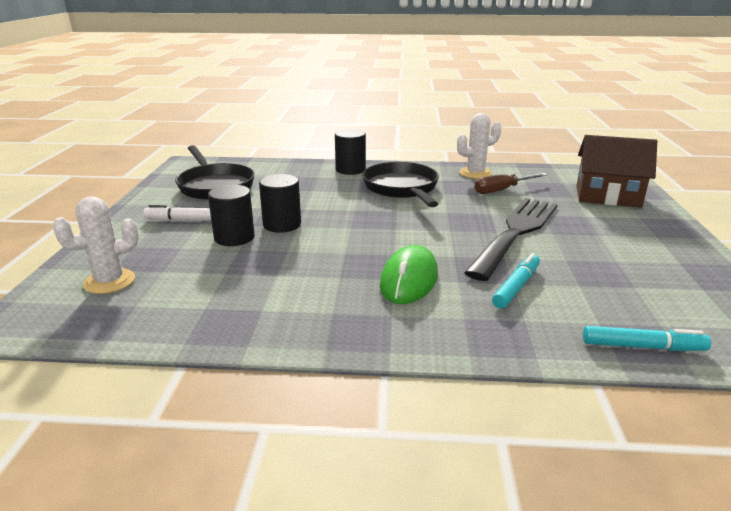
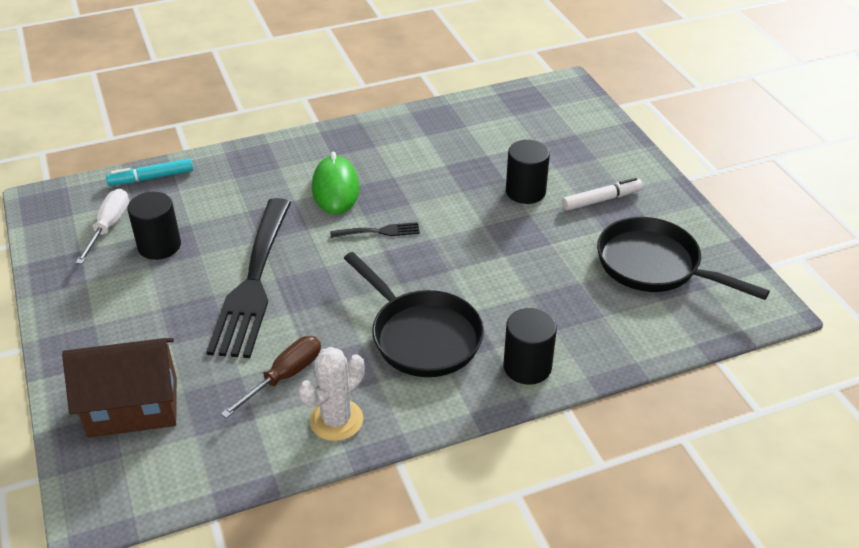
camera: 155 degrees right, 15 degrees up
white cactus [53,196,139,294] -> none
black cylinder [259,174,301,233] -> black cylinder moved to [127,192,181,260]
turquoise marker [492,253,540,309] -> none
none -> white screwdriver [75,189,129,264]
none -> black fork [330,222,420,238]

